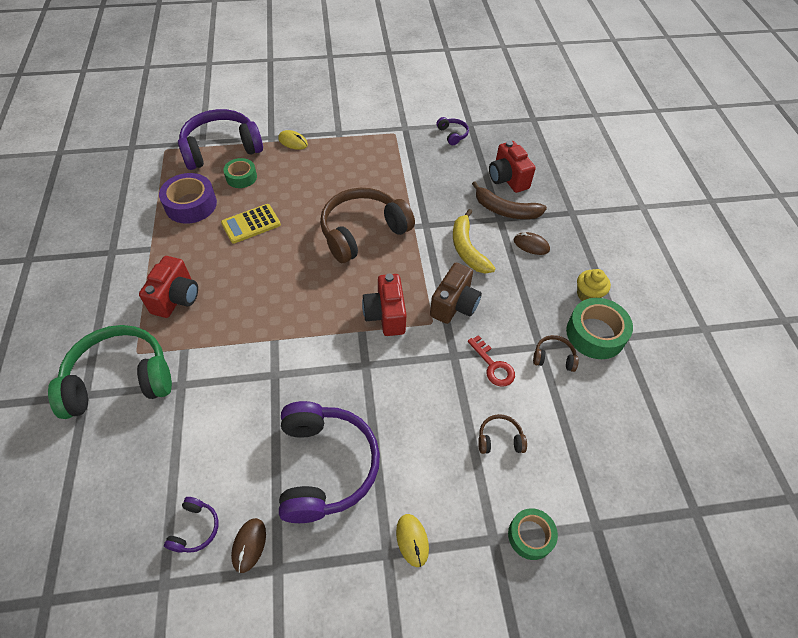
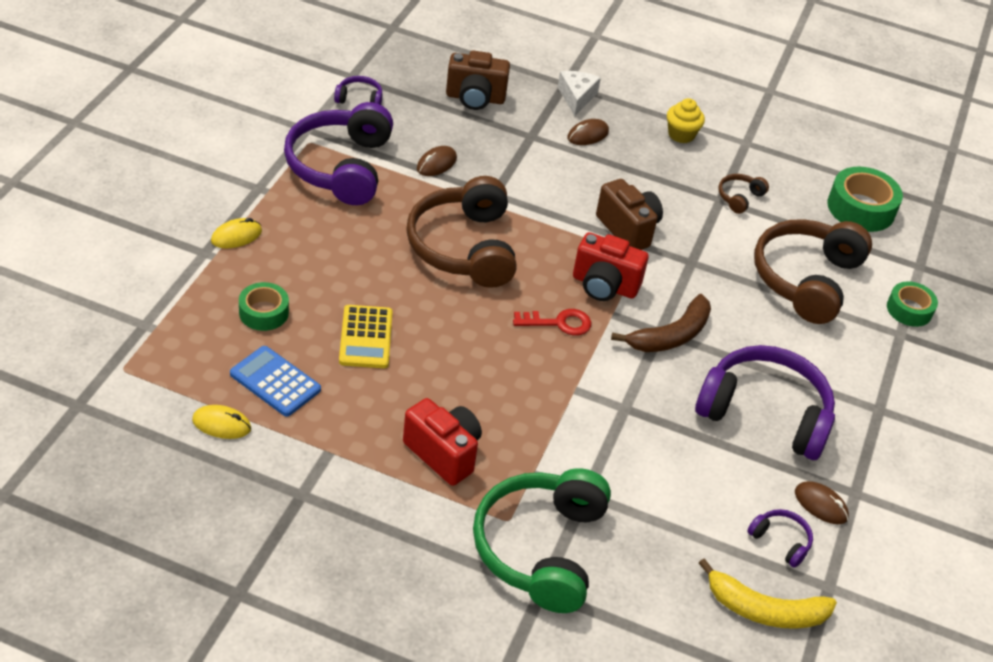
camera: 65 degrees left, 10 degrees down
purple tape [159,173,217,224] -> blue calculator [230,346,321,417]
purple headphones [178,109,263,170] -> purple headphones moved to [284,102,393,205]
yellow mouse [396,514,429,567] -> yellow mouse moved to [192,405,251,439]
yellow banana [453,209,495,273] -> yellow banana moved to [699,558,837,629]
red key [468,335,515,387] -> red key moved to [513,309,591,336]
brown banana [472,181,547,219] -> brown banana moved to [611,294,711,352]
brown headphones [478,414,527,454] -> brown headphones [754,219,872,324], size x2.35
red camera [489,141,536,193] -> brown camera [446,50,510,110]
green tape [566,298,633,359] -> green tape moved to [827,166,903,232]
none -> brown mouse [417,146,457,176]
none -> white cheese [558,71,601,116]

